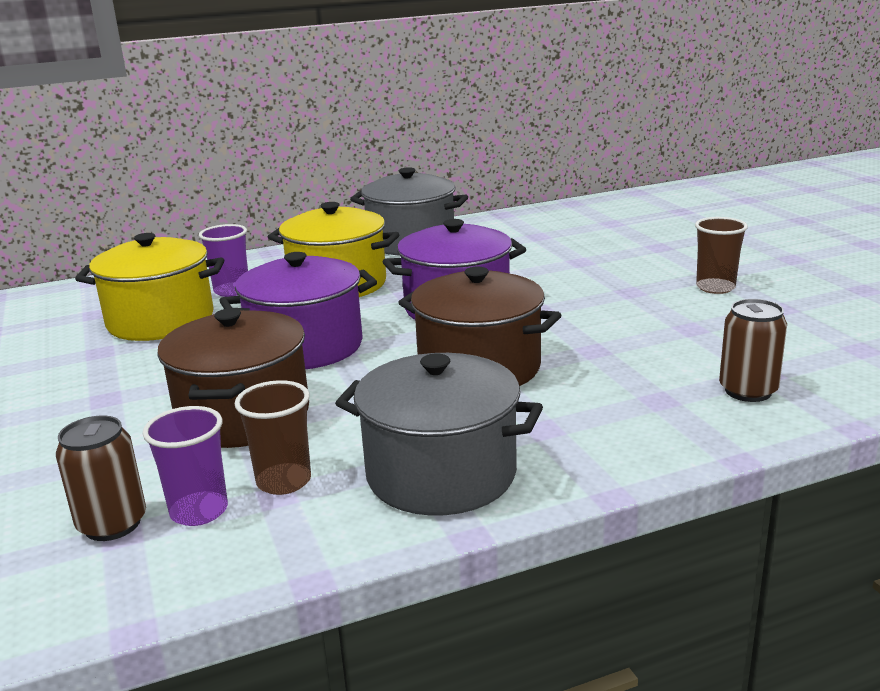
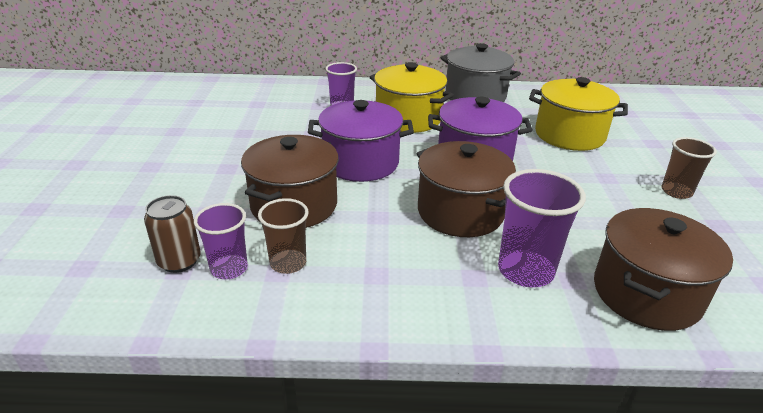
camera: 20 degrees right, 10 degrees up
yellow pot [75,233,224,341] -> yellow pot moved to [529,77,628,151]
grey pot [335,353,543,516] -> none
brown can [719,299,787,402] -> brown pot [594,208,733,331]
none -> purple cup [498,169,586,287]

